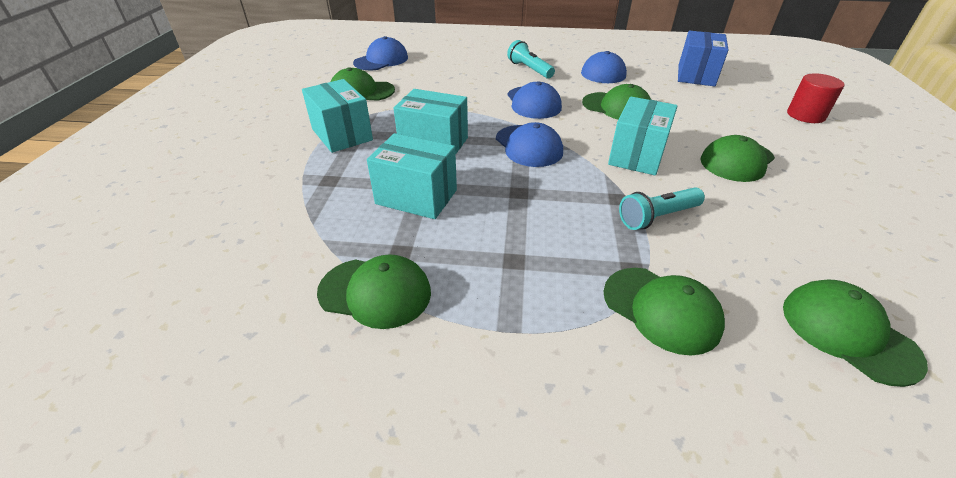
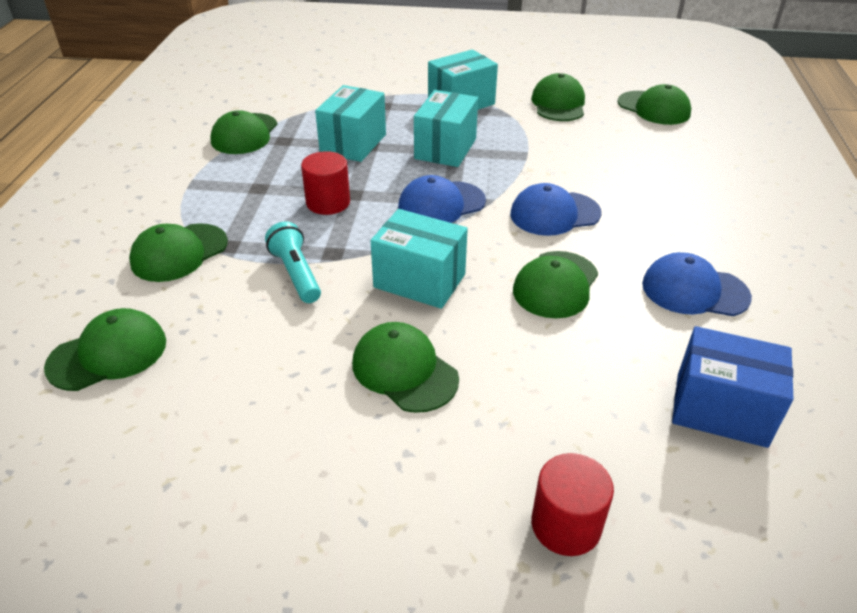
camera: 90 degrees right, 0 degrees up
blue cap [353,36,408,70] -> green cap [617,84,691,125]
turquoise flashlight [507,40,555,79] -> none
none -> red cylinder [301,151,350,215]

